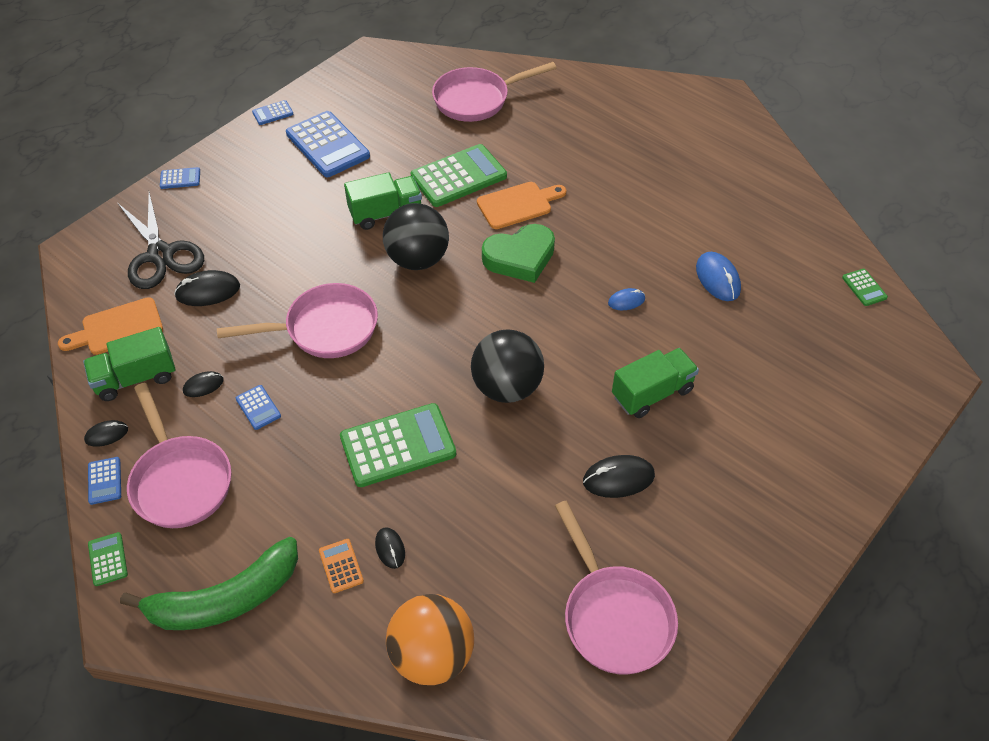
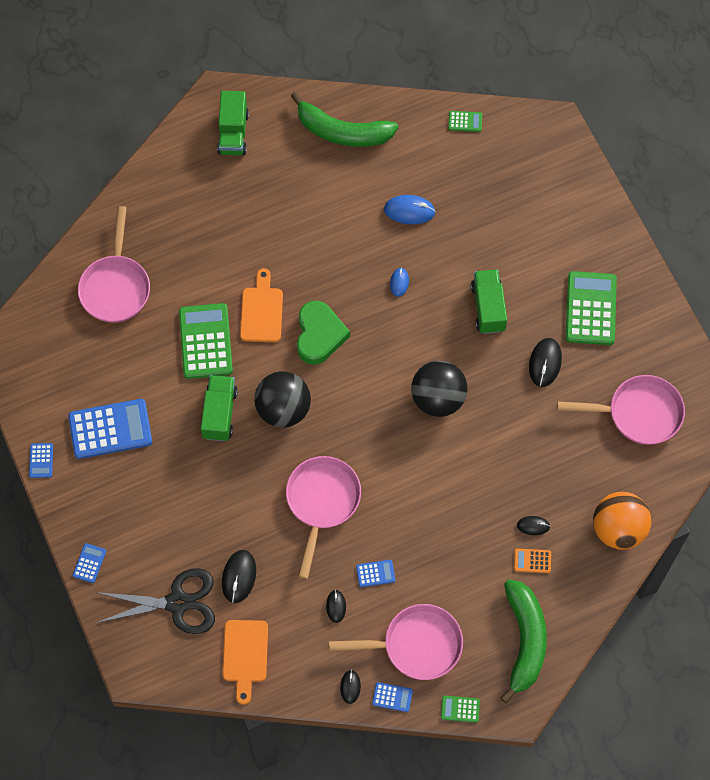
camera: 65 degrees left, 15 degrees up
green truck [83,327,175,401] -> green truck moved to [217,91,249,155]
green calculator [340,403,456,487] -> green calculator moved to [566,271,617,345]
none -> green banana [291,92,398,147]

